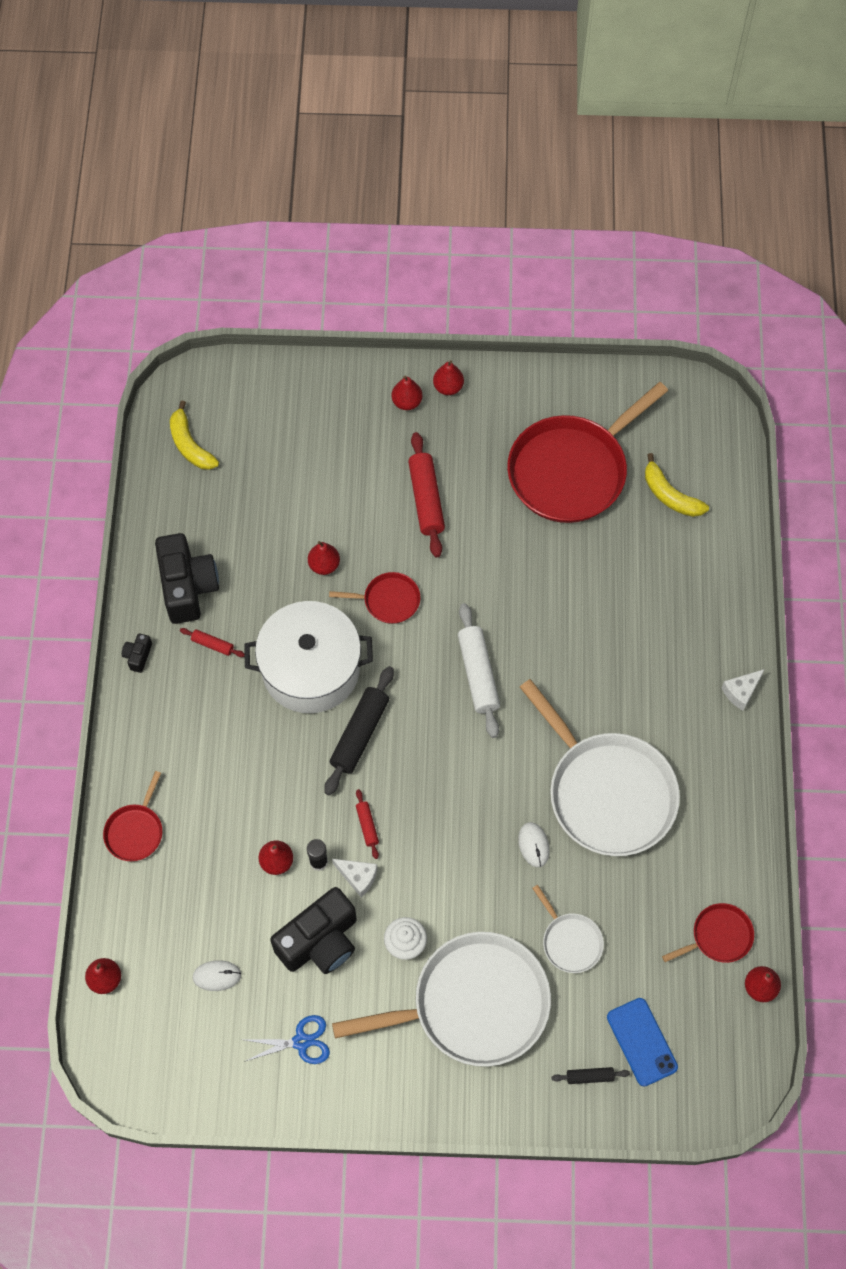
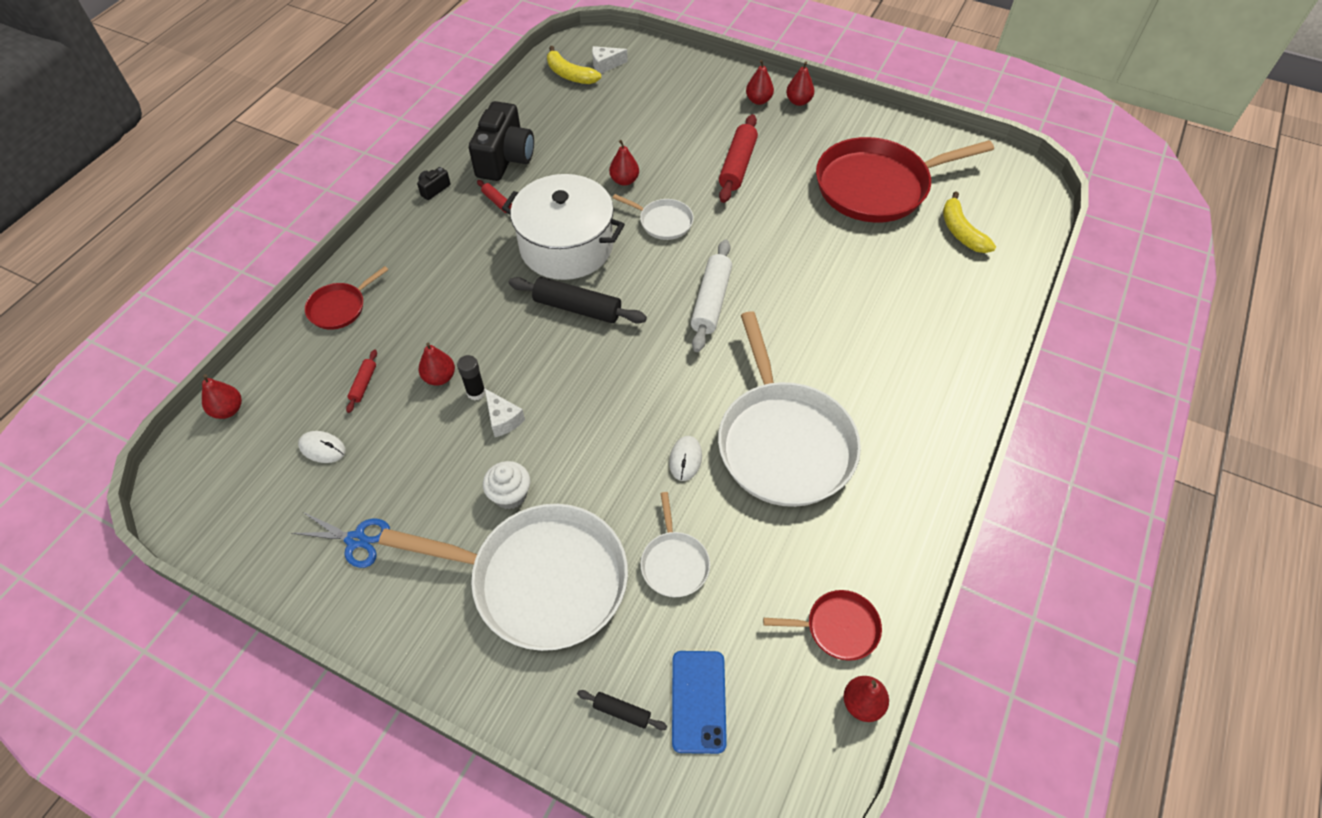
camera: 25 degrees right, 10 degrees down
yellow banana [170,400,219,470] -> yellow banana turned 45 degrees counterclockwise [547,46,601,84]
black camera [270,887,356,974] -> none
black rolling pin [324,666,394,795] -> black rolling pin turned 60 degrees clockwise [509,277,647,324]
red pan [329,572,420,624] -> white pan [613,194,694,240]
red rolling pin [356,789,379,859] -> red rolling pin moved to [346,350,377,413]
white cheese [722,669,765,711] -> white cheese moved to [592,46,628,73]

